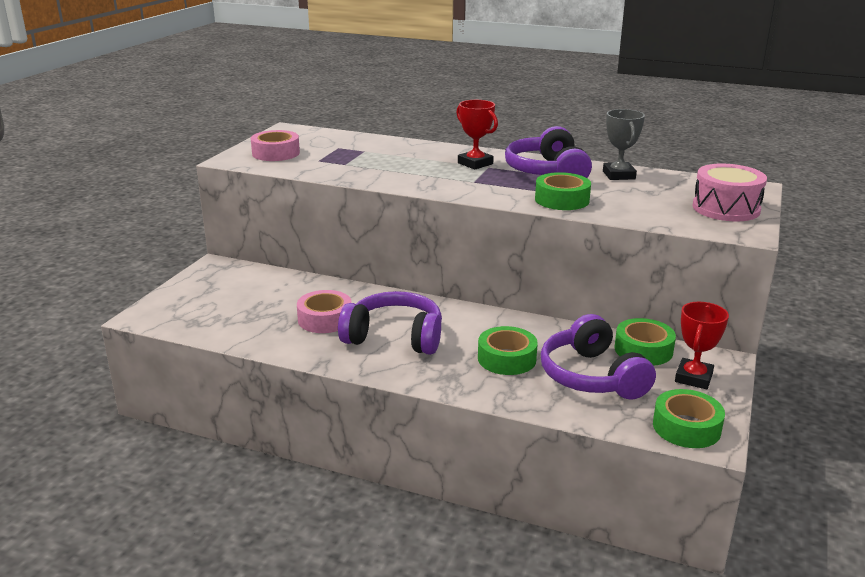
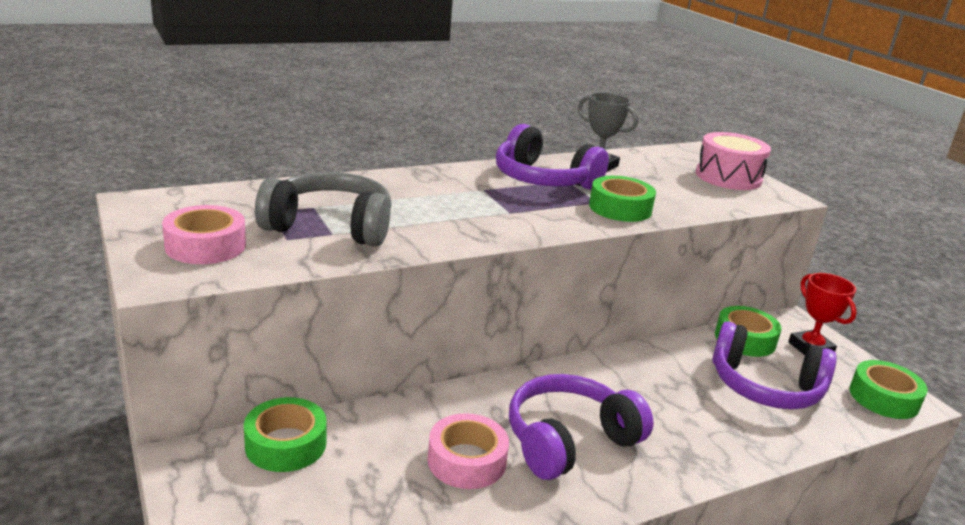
camera: 50 degrees left, 0 degrees up
red trophy [456,100,498,169] -> none
green tape [478,326,538,375] -> green tape moved to [244,397,327,472]
none -> grey headphones [255,172,392,247]

